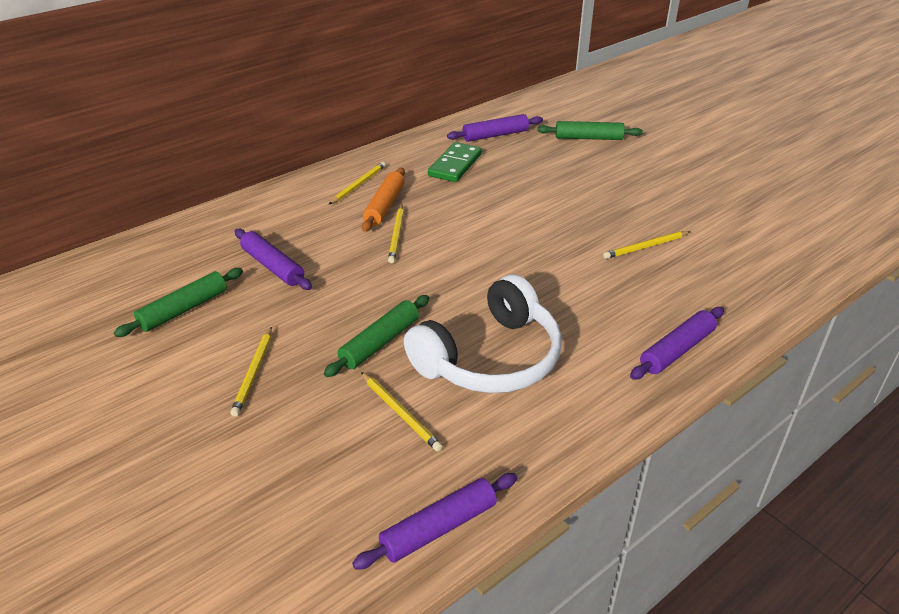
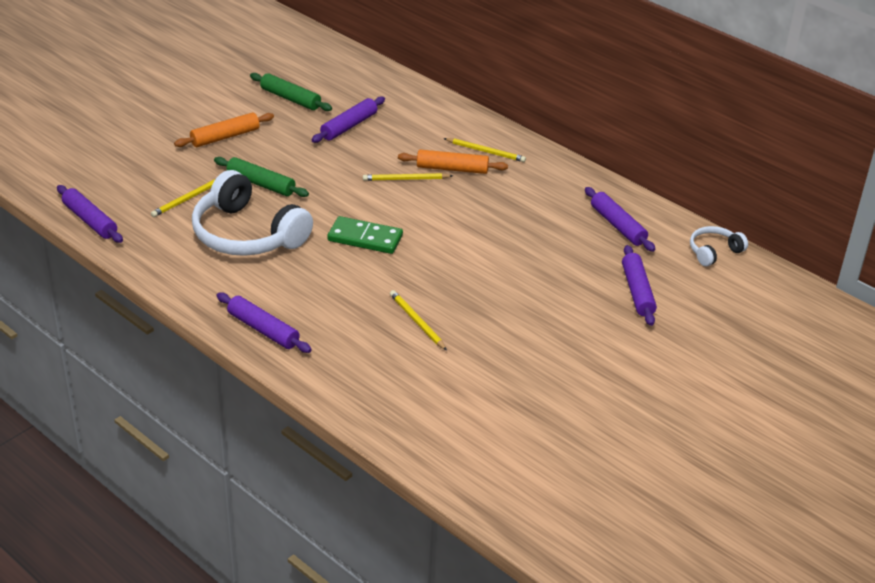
camera: 80 degrees right, 0 degrees up
yellow pencil [230,327,272,417] -> orange rolling pin [174,112,274,147]
green domino [428,142,482,182] -> green domino moved to [327,216,403,254]
green rolling pin [537,121,643,140] -> purple rolling pin [622,245,657,326]
none -> white headphones [690,226,748,266]

